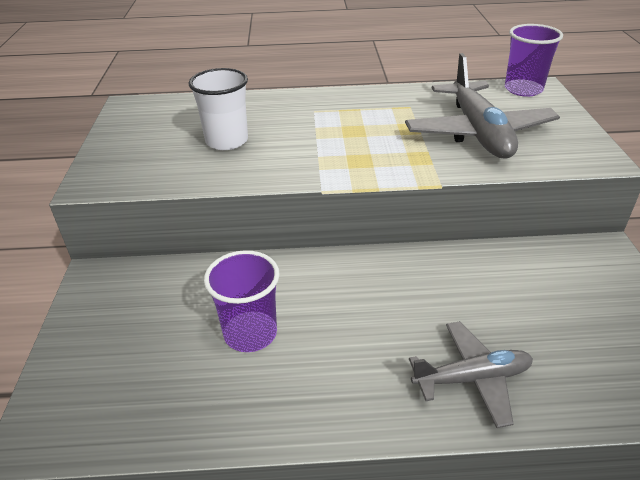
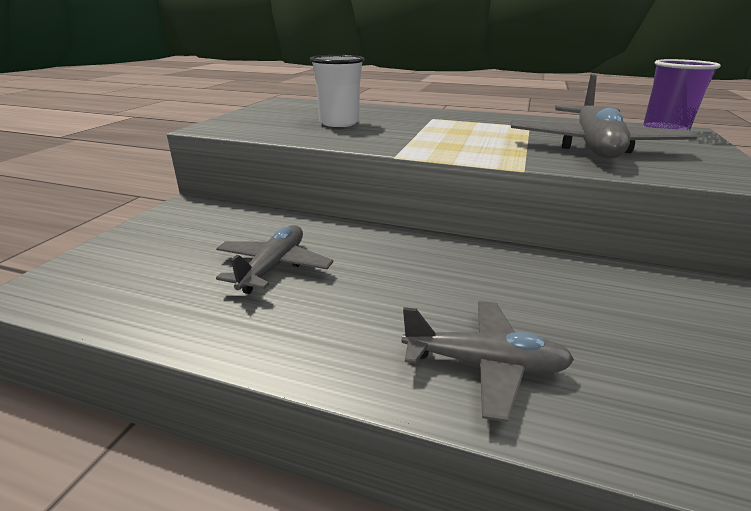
camera: 20 degrees right, 10 degrees down
purple cup [204,250,280,352] -> grey plane [216,225,333,294]

